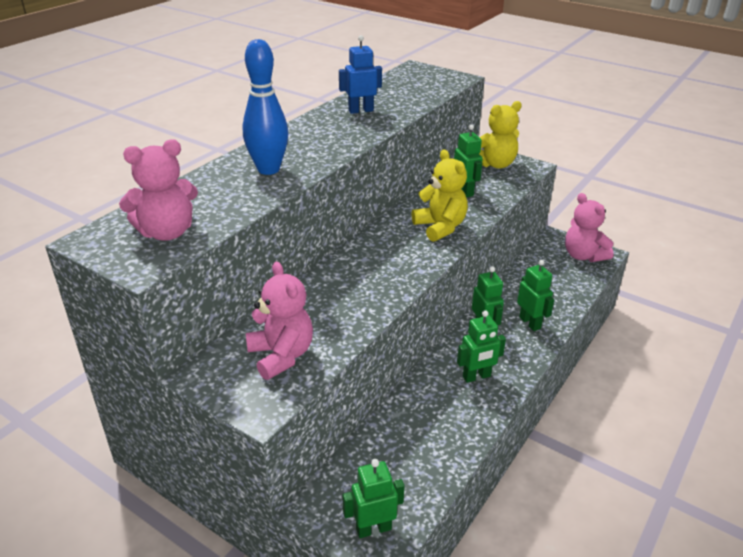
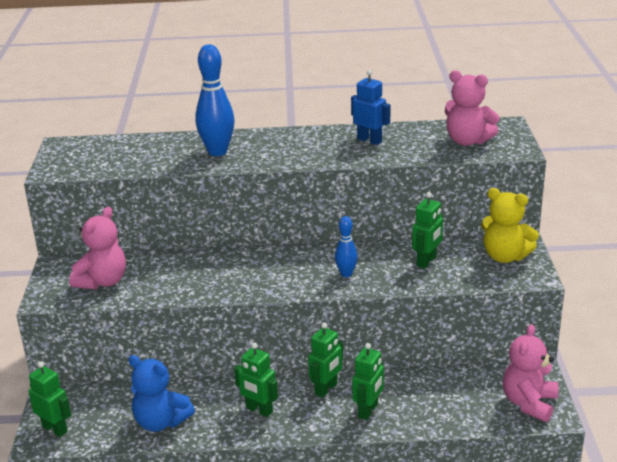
camera: 55 degrees right, 5 degrees down
pink teddy bear [119,139,198,240] -> pink teddy bear moved to [445,70,499,146]
yellow teddy bear [412,149,468,242] -> blue bowling pin [335,216,358,277]
none -> blue teddy bear [128,355,195,432]

